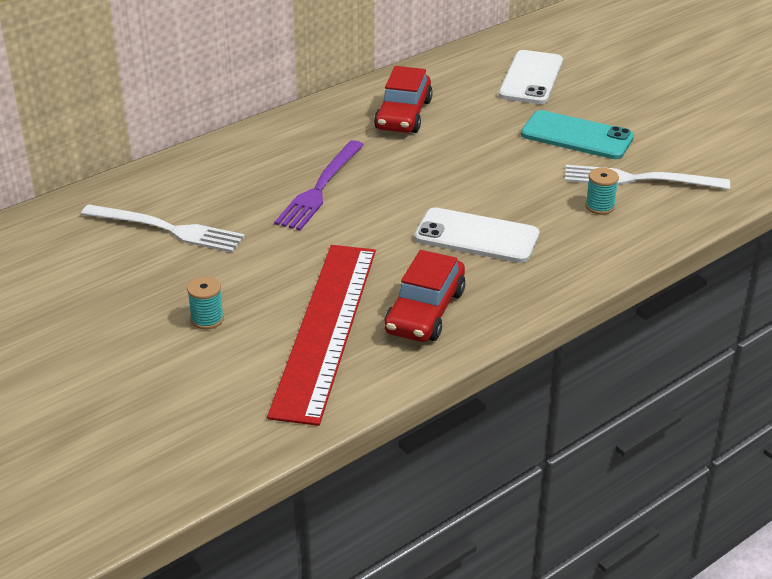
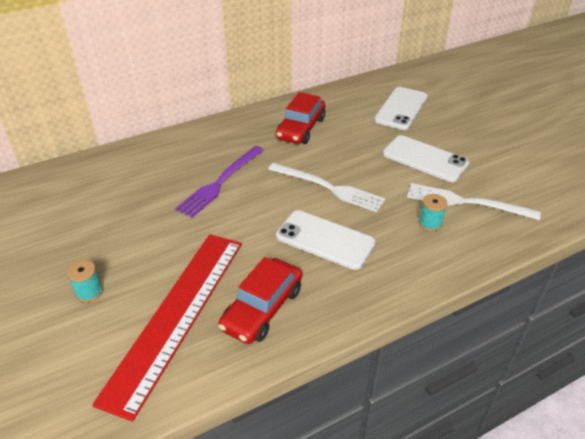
camera: 10 degrees right, 5 degrees up
white fork [81,204,245,253] -> white fork moved to [268,163,386,212]
turquoise phone [521,110,634,159] -> white phone [383,135,469,182]

